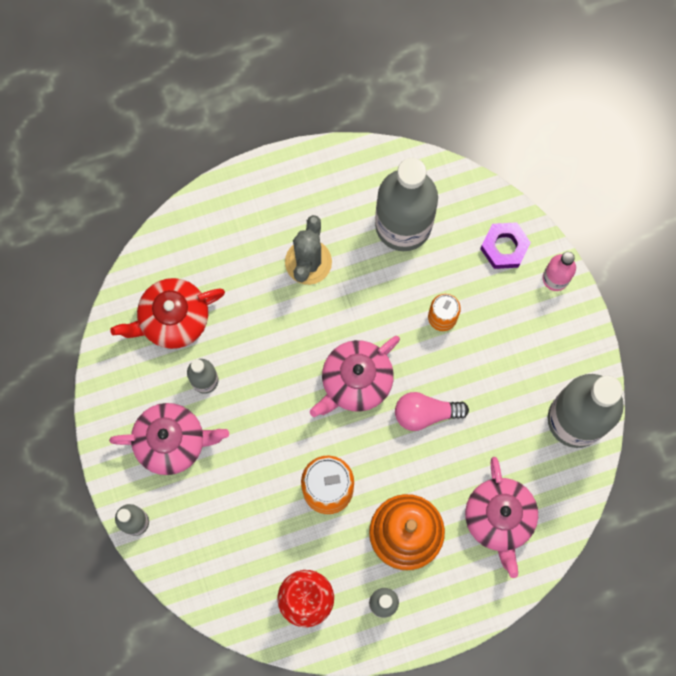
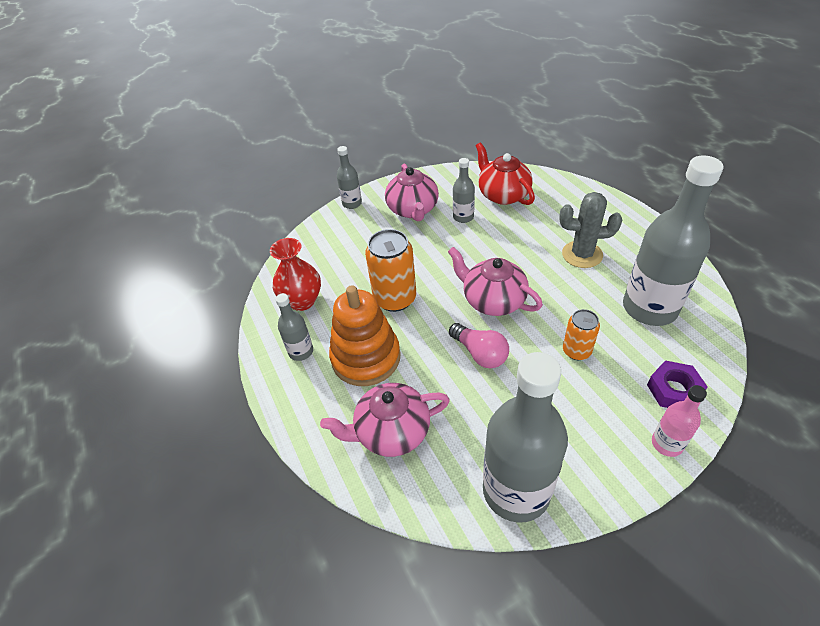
camera: 85 degrees right, 30 degrees down
pink light bulb [395,392,469,431] -> pink light bulb turned 150 degrees clockwise [449,323,509,368]

